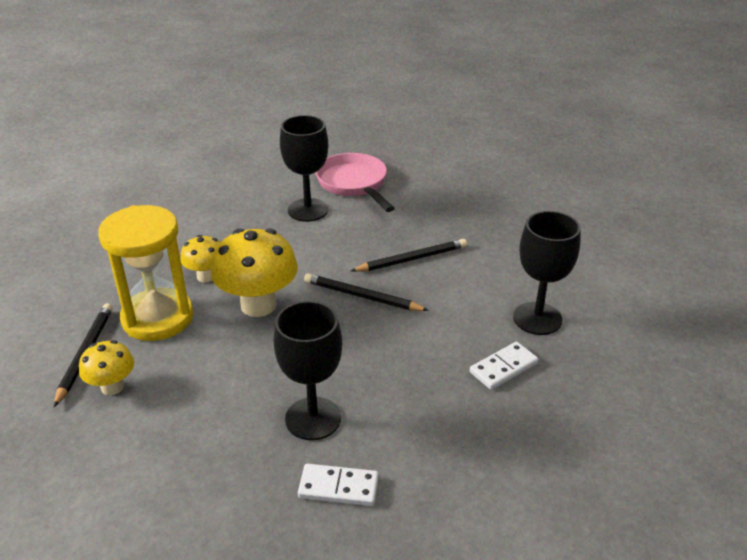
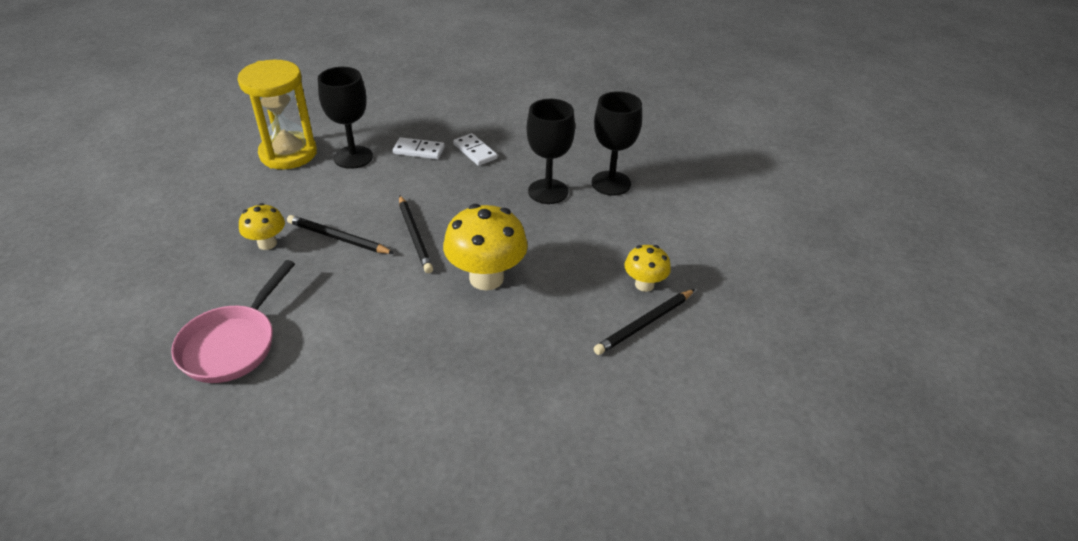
camera: 135 degrees left, 5 degrees up
yellow hourglass [98,205,193,341] -> yellow hourglass moved to [238,60,317,169]
yellow mushroom [180,235,220,283] -> yellow mushroom moved to [239,203,285,250]
black goblet [280,115,328,222] -> black goblet moved to [591,91,642,196]
white domino [298,464,379,506] -> white domino moved to [453,133,498,166]

